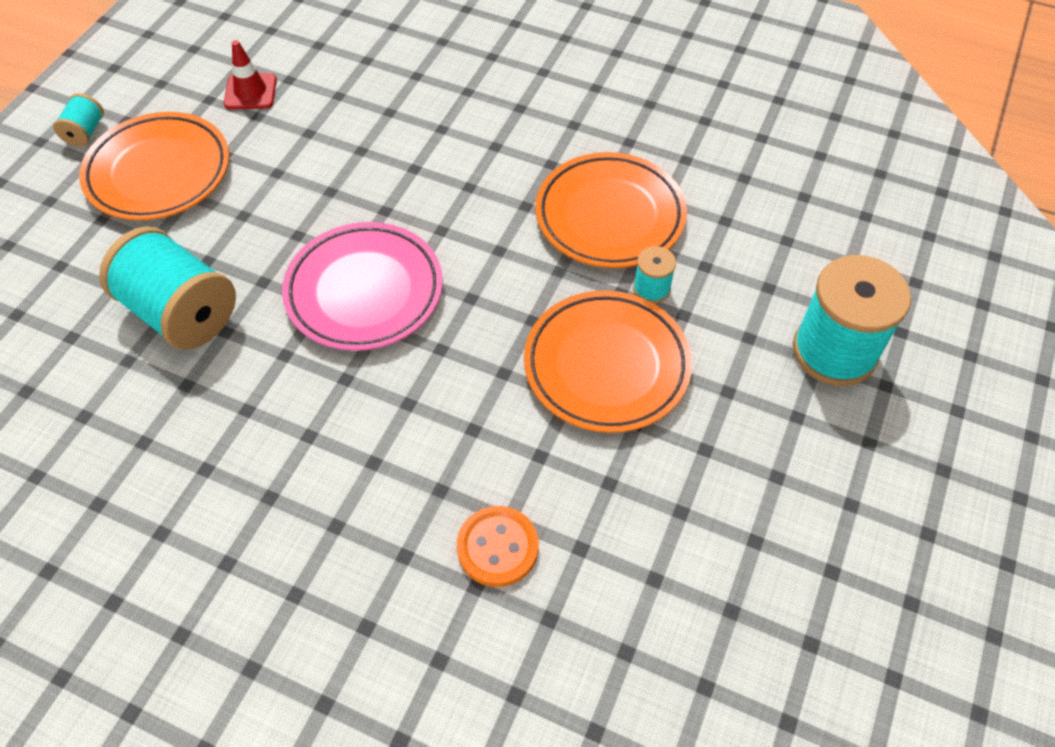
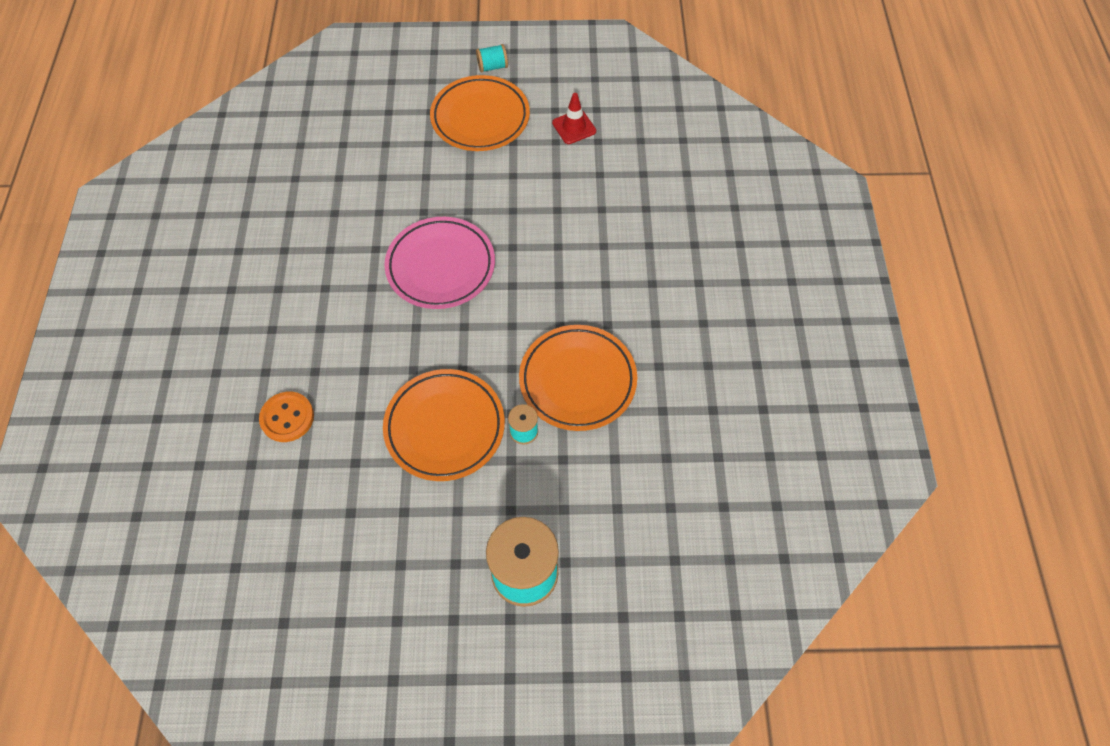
camera: 65 degrees right, 5 degrees up
turquoise spool [99,226,236,350] -> none

